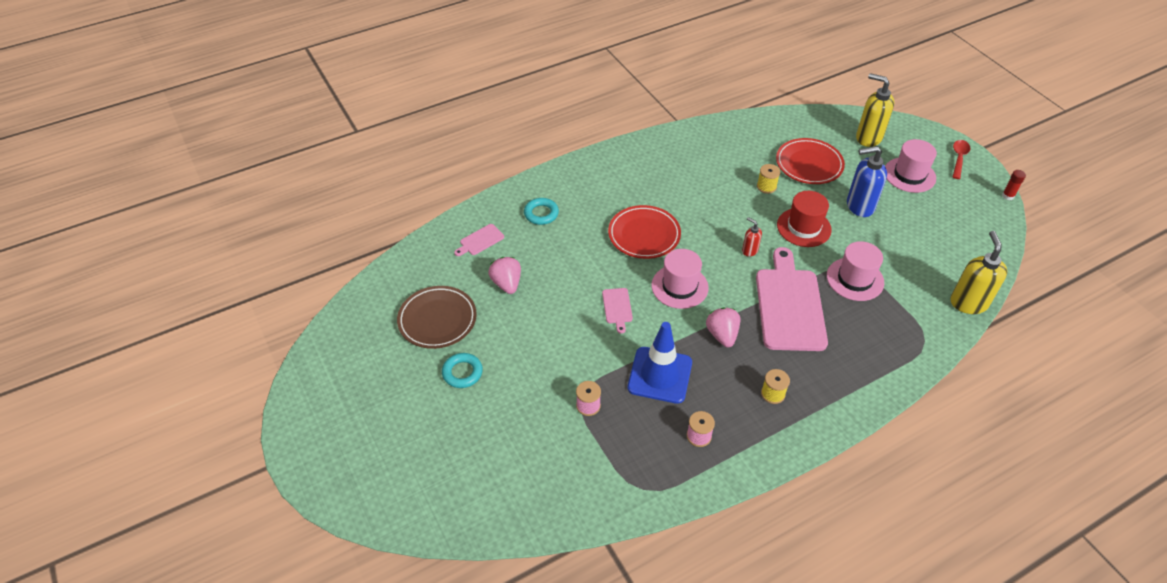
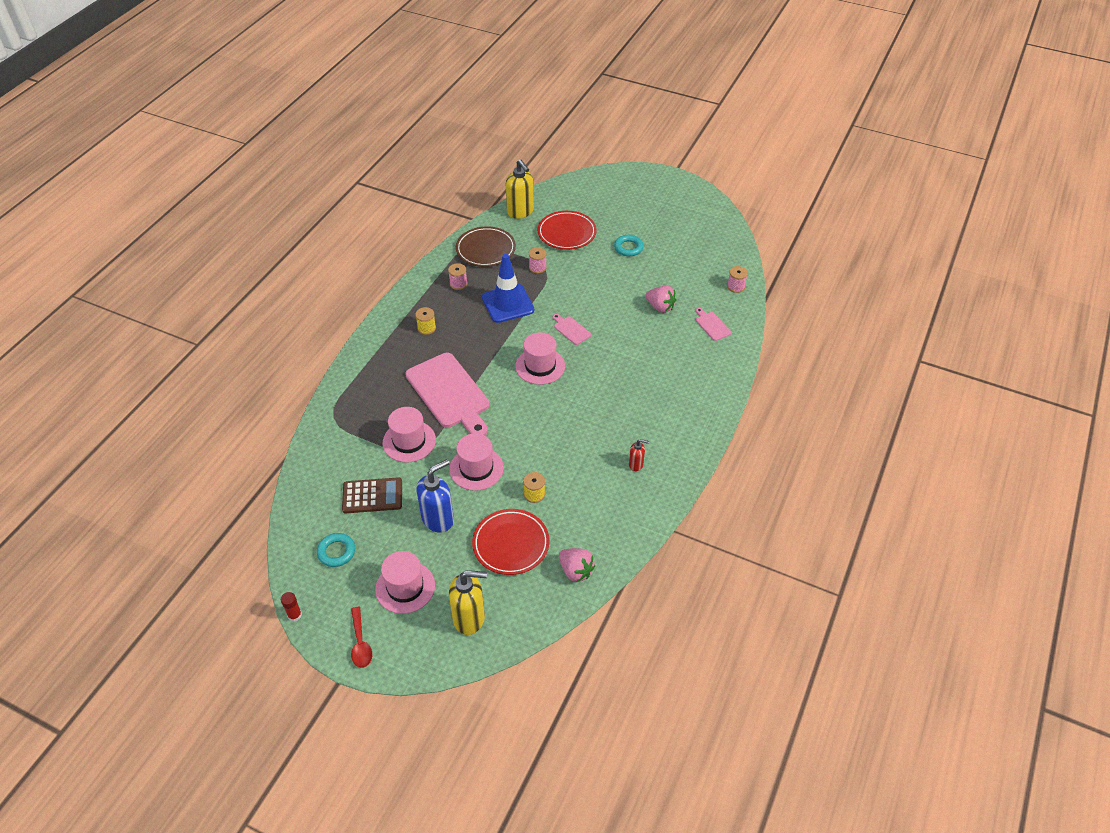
camera: 145 degrees right, 0 degrees up
brown plate [397,286,477,349] -> brown plate moved to [456,226,516,267]
pink cutting board [454,224,504,256] -> pink cutting board turned 45 degrees counterclockwise [696,308,731,341]
turquoise ring [524,198,559,225] -> turquoise ring moved to [317,533,355,567]
red plate [608,205,681,259] -> red plate moved to [537,211,597,250]
pink strawberry [706,307,740,347] -> pink strawberry moved to [559,548,595,582]
red soap dispenser [742,217,762,257] -> red soap dispenser moved to [629,439,649,471]
red hat [777,191,832,247] -> pink hat [449,433,504,491]
yellow soap dispenser [950,231,1008,314] -> yellow soap dispenser moved to [506,159,534,219]
none -> brown calculator [342,477,402,513]
none -> pink spool [727,266,748,293]

